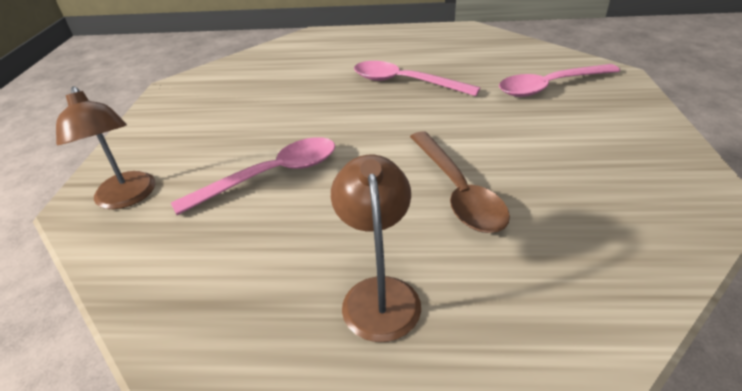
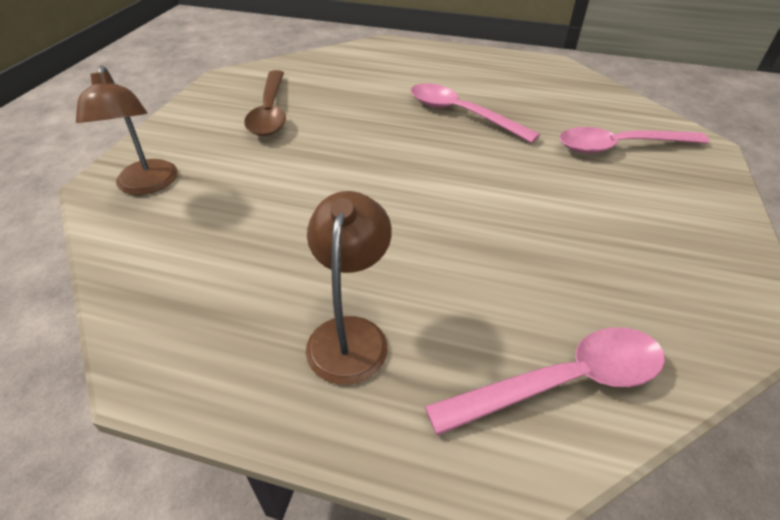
camera: 10 degrees right, 5 degrees up
pink spoon [171,137,335,215] -> pink spoon moved to [425,327,665,436]
brown spoon [410,131,510,233] -> brown spoon moved to [244,70,286,136]

